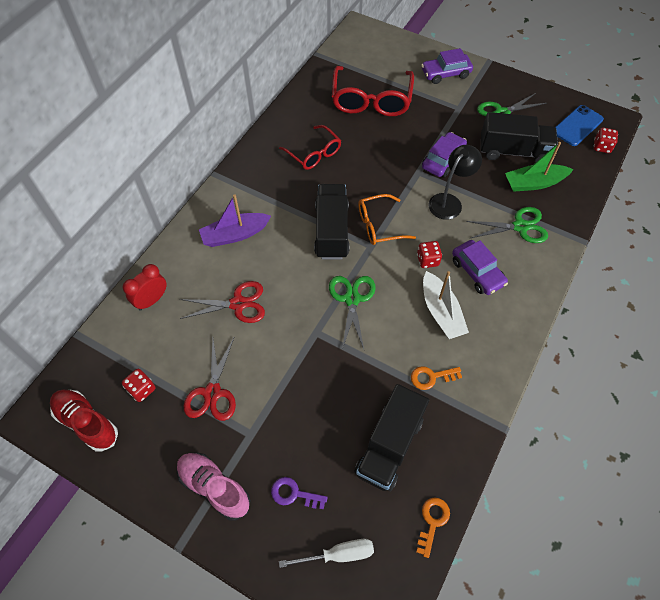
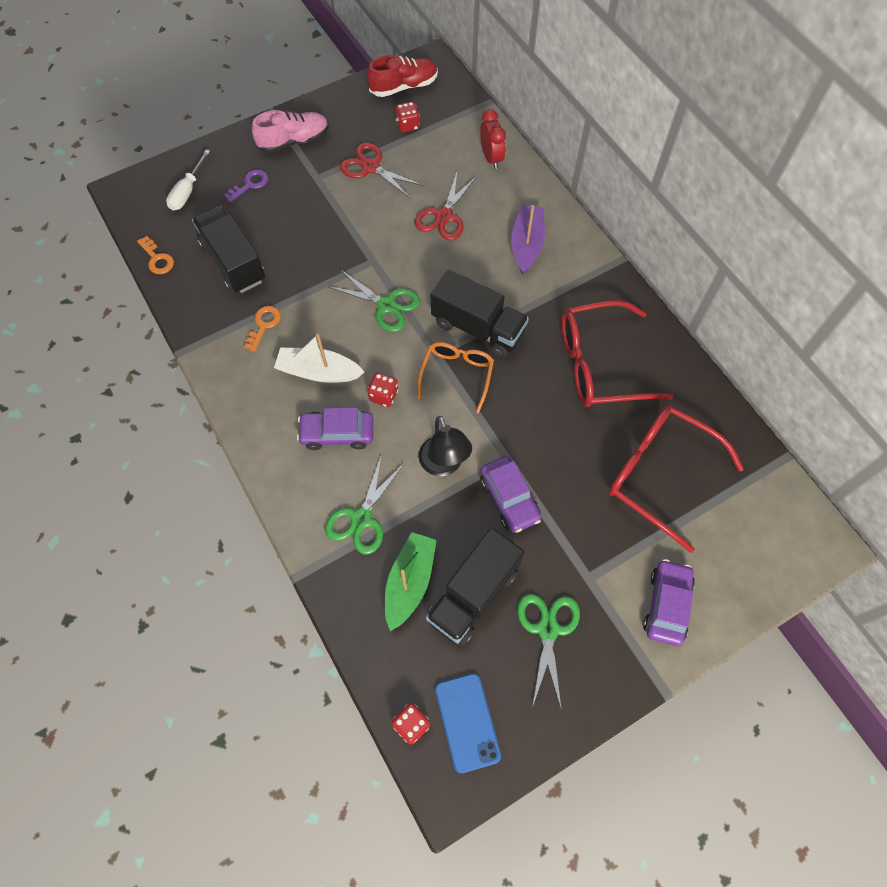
camera: 120 degrees right, 5 degrees up
red glasses [279,125,341,170] -> red glasses [562,300,674,407], size x1.64

